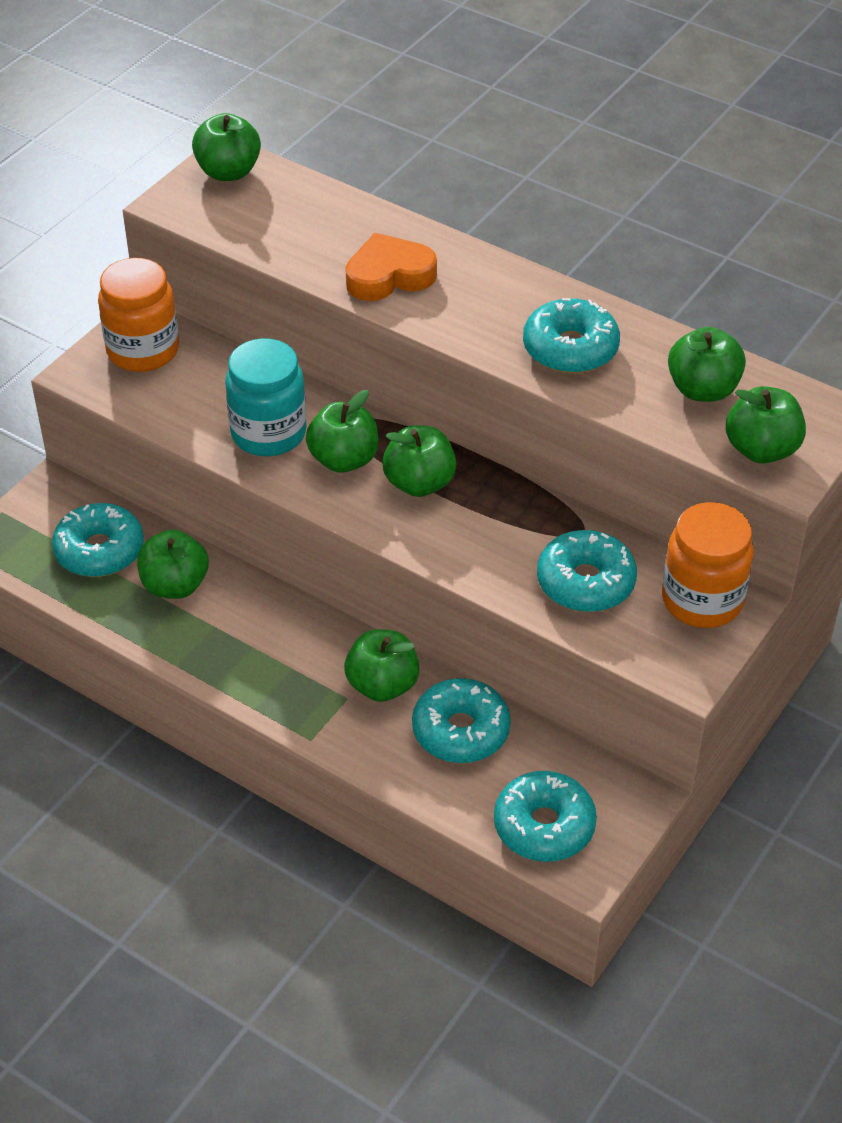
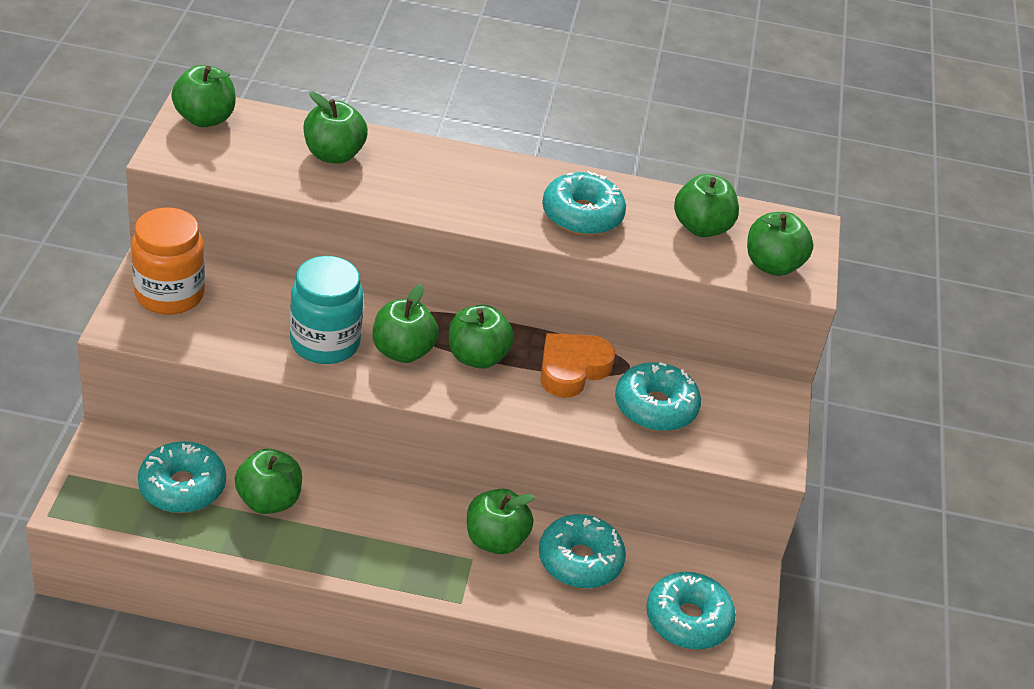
camera: 30 degrees left, 5 degrees down
orange heart [346,233,437,301] -> orange heart moved to [540,333,616,398]
orange jar [662,502,754,628] -> none
none -> green apple [304,92,368,164]

